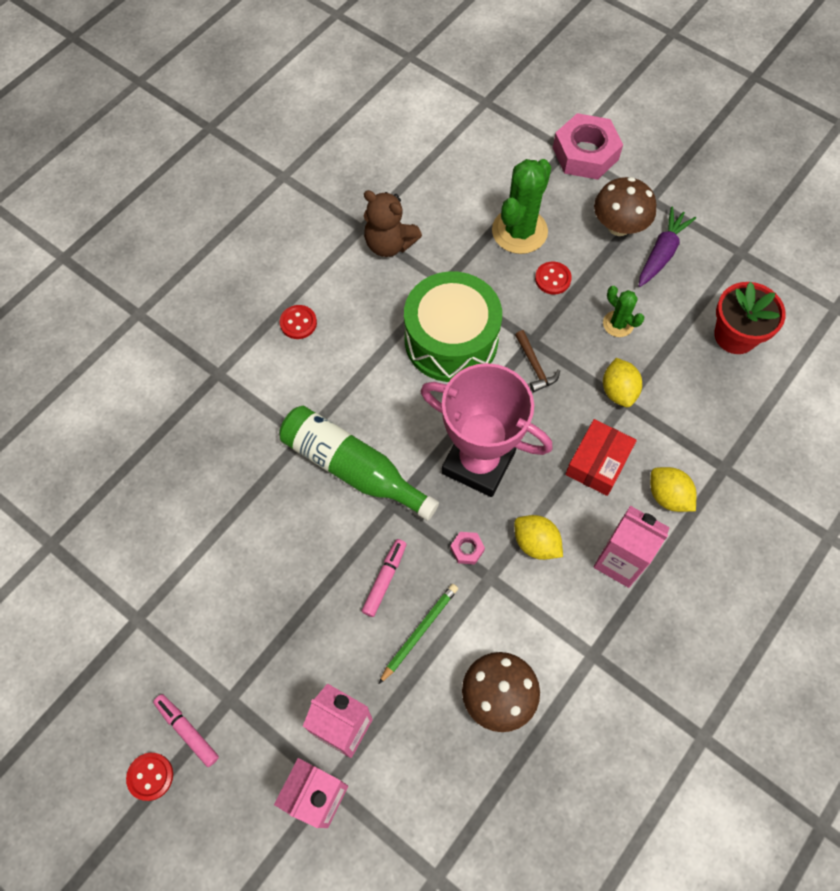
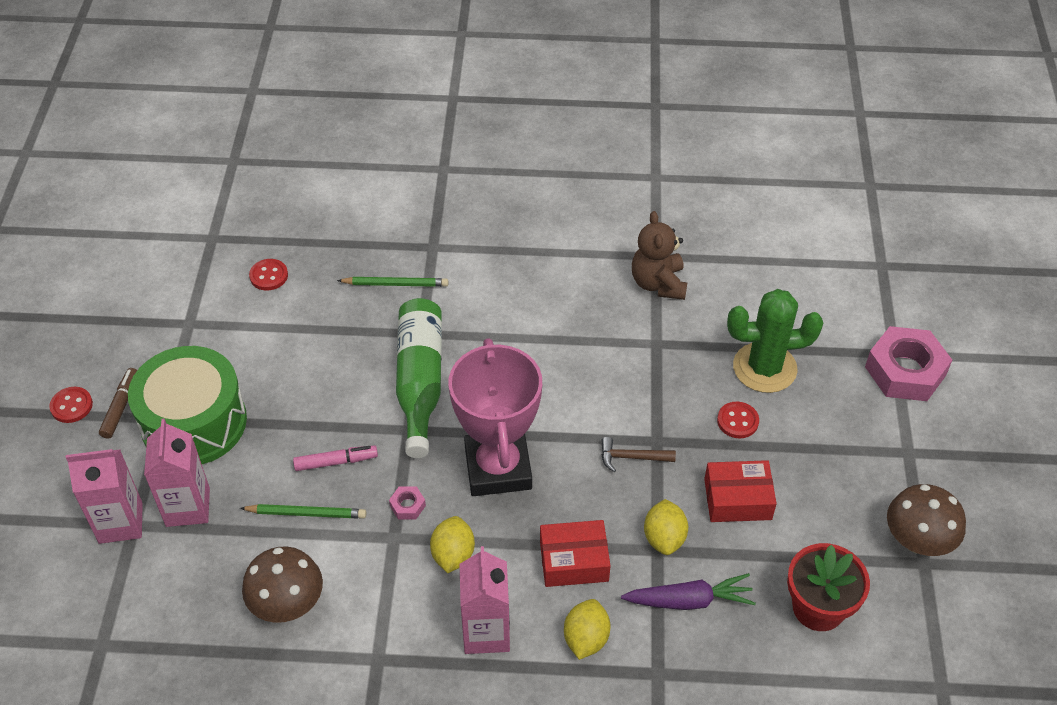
camera: 55 degrees right, 15 degrees down
pink marker [153,694,219,767] -> brown marker [99,368,137,439]
red button [280,305,317,339] -> red button moved to [249,259,288,291]
green drum [404,271,502,382] -> green drum moved to [128,346,247,464]
brown hammer [515,330,560,392] -> brown hammer turned 60 degrees clockwise [601,437,676,472]
brown mushroom [594,177,656,236] -> brown mushroom moved to [887,484,966,556]
green cactus [603,286,644,337] -> red box [704,460,777,522]
yellow lemon [603,358,642,407] -> yellow lemon turned 45 degrees counterclockwise [644,499,688,555]
purple carrot [639,207,696,287] -> purple carrot moved to [621,573,756,610]
none -> green pencil [337,277,448,287]

